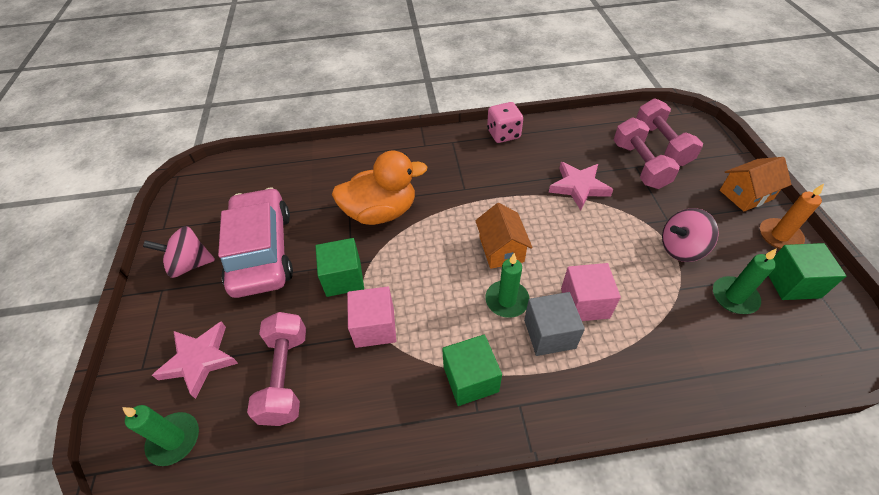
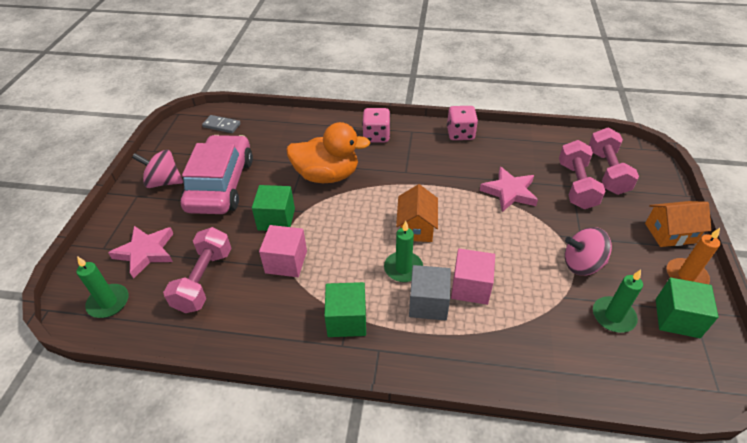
camera: 15 degrees right, 5 degrees down
none -> grey domino [202,115,241,133]
none -> pink dice [362,108,390,142]

